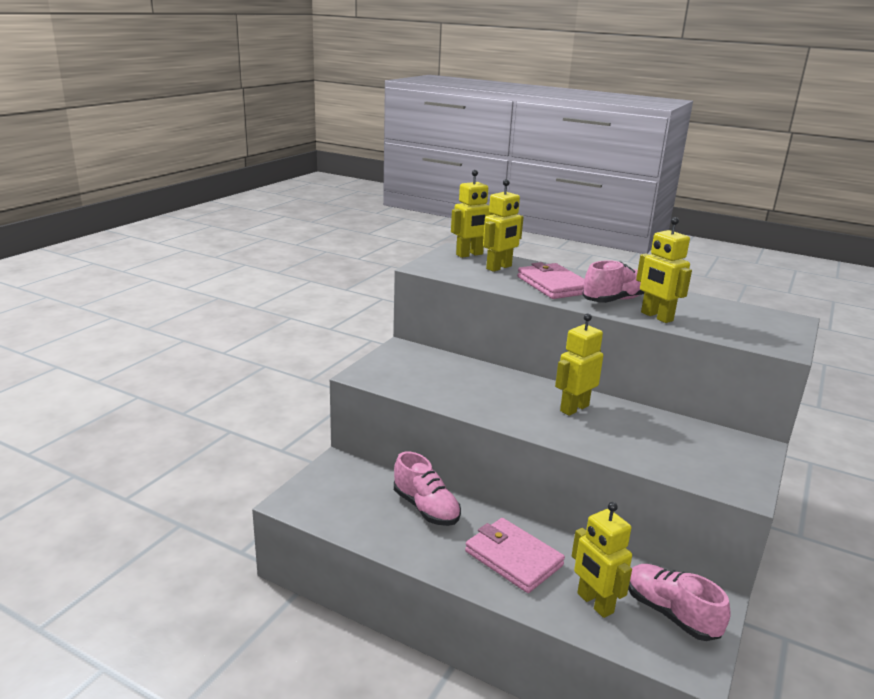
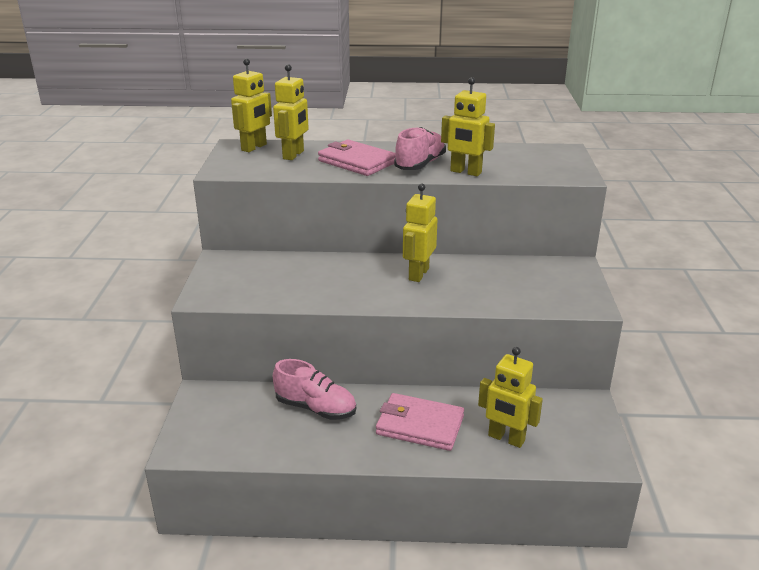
camera: 25 degrees left, 5 degrees up
pink shoe [628,564,731,641] -> none

